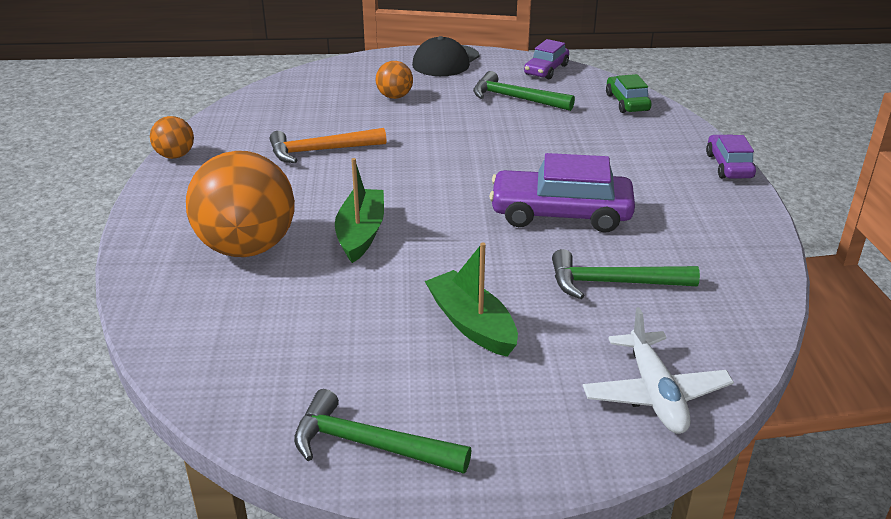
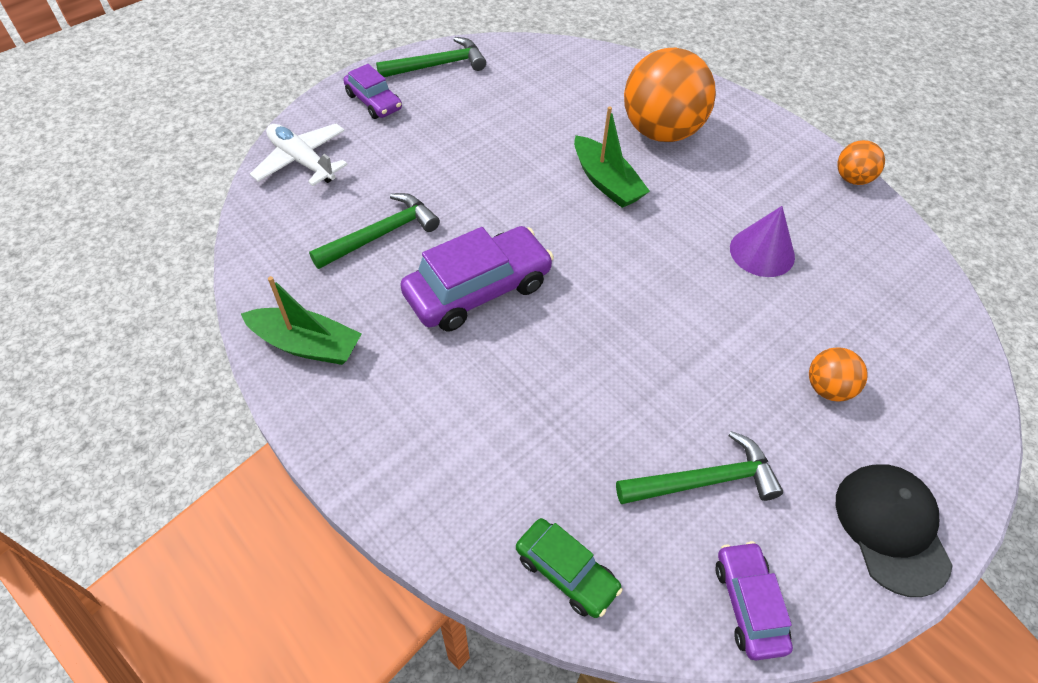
camera: 140 degrees right, 20 degrees up
orange hammer [270,128,386,163] -> purple cone [730,206,795,277]
green boat [425,242,518,357] -> green boat moved to [241,276,362,365]
purple car [706,135,756,179] -> purple car moved to [343,64,402,119]

